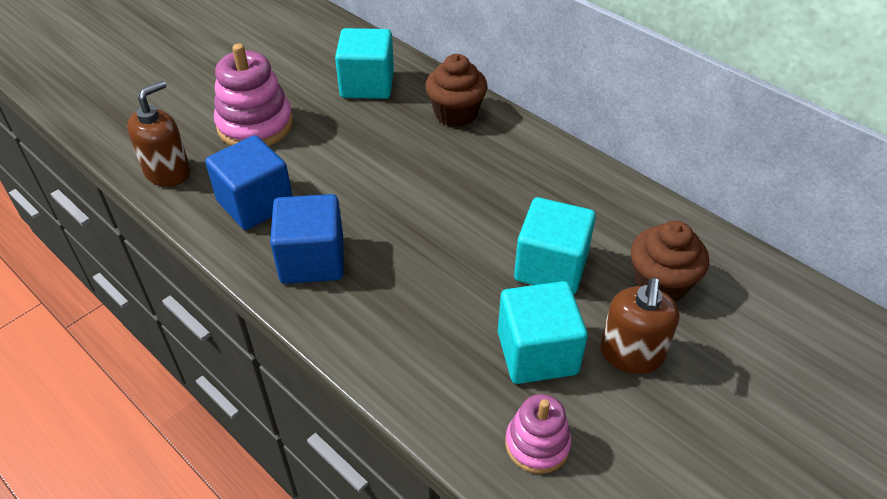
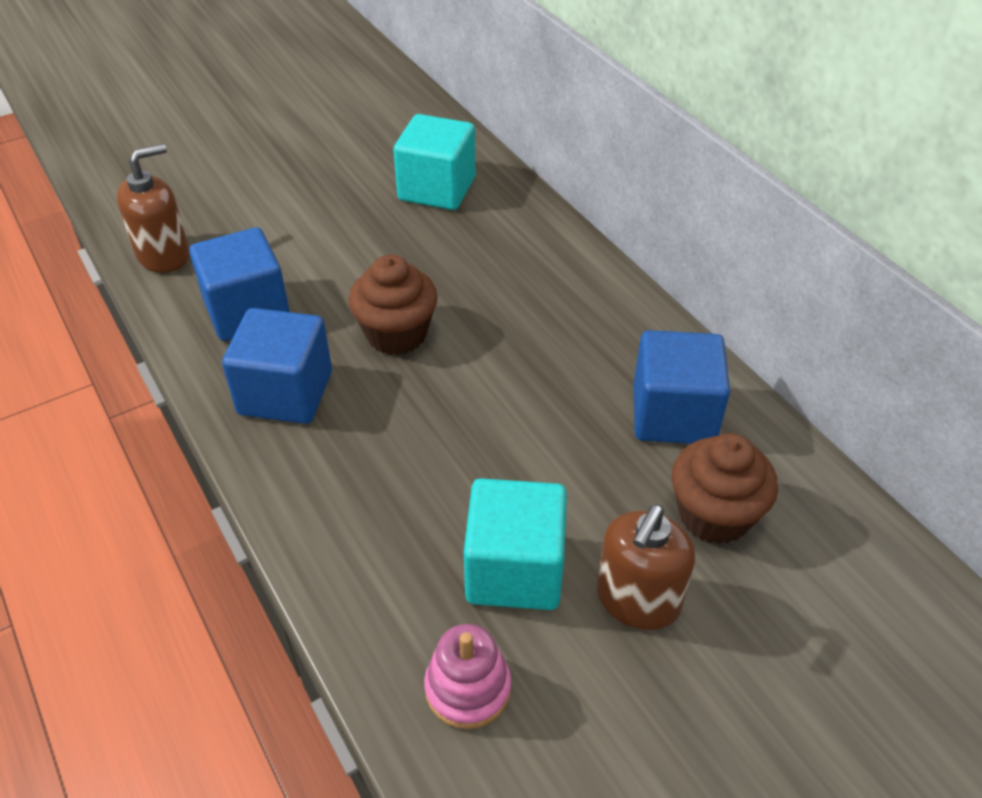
camera: 15 degrees right, 0 degrees up
pink stacking toy [214,44,293,146] -> none
brown cupcake [425,54,487,127] -> brown cupcake moved to [348,255,438,355]
turquoise cube [514,197,596,295] -> none
none -> blue cube [633,330,730,444]

